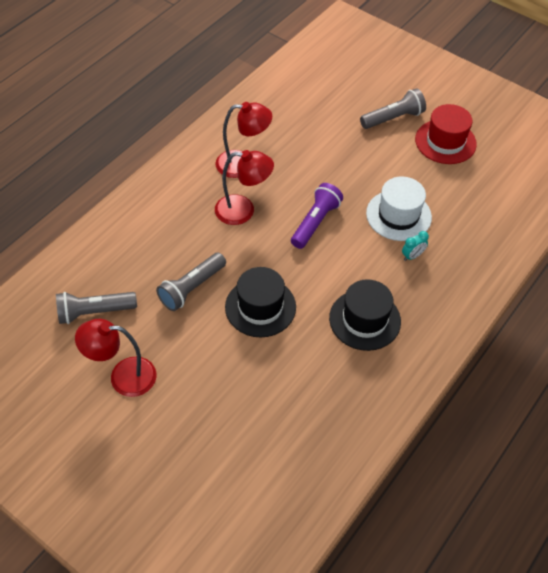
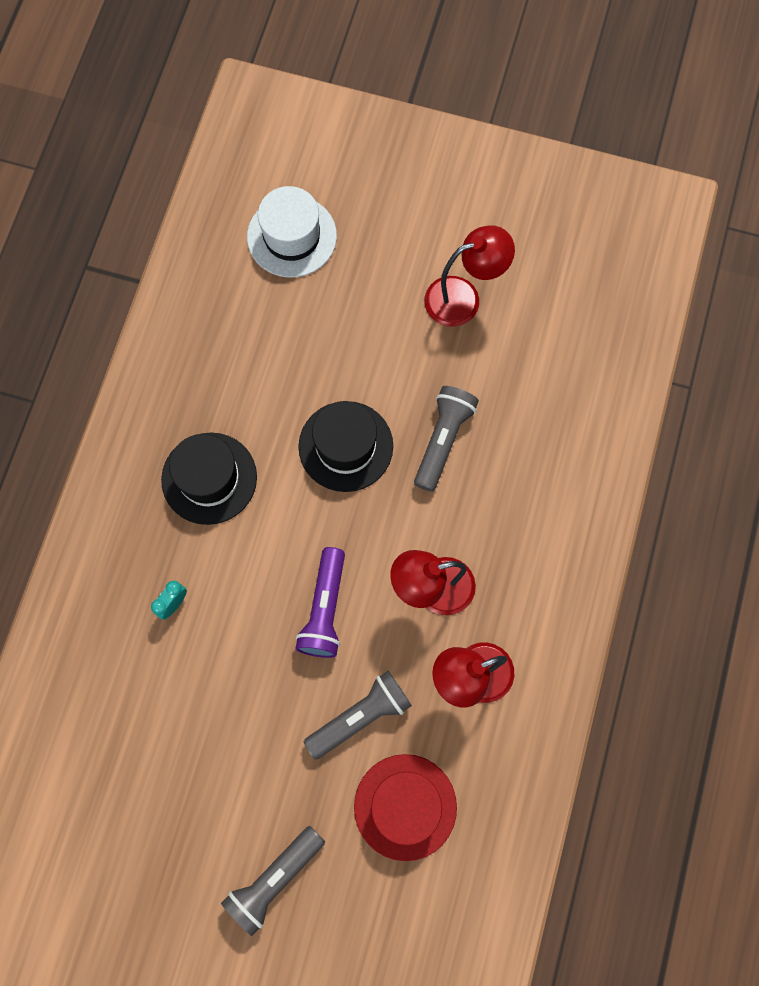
camera: 160 degrees right, 20 degrees up
grey flashlight [56,292,137,324] -> grey flashlight moved to [304,671,412,759]
white hat [366,177,432,241] -> white hat moved to [247,186,337,278]
red hat [415,104,477,164] -> red hat moved to [354,754,457,861]

